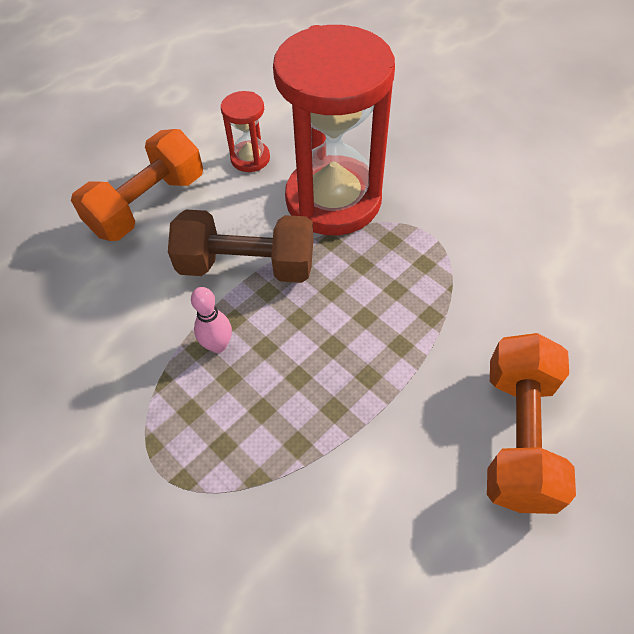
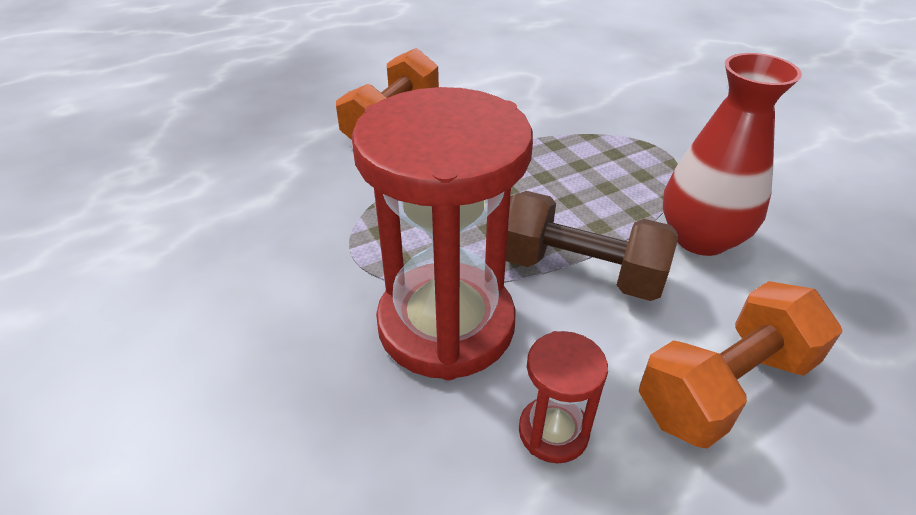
camera: 165 degrees left, 15 degrees down
pink bowling pin [191,287,232,353] -> none
none -> red vase [663,53,802,256]

